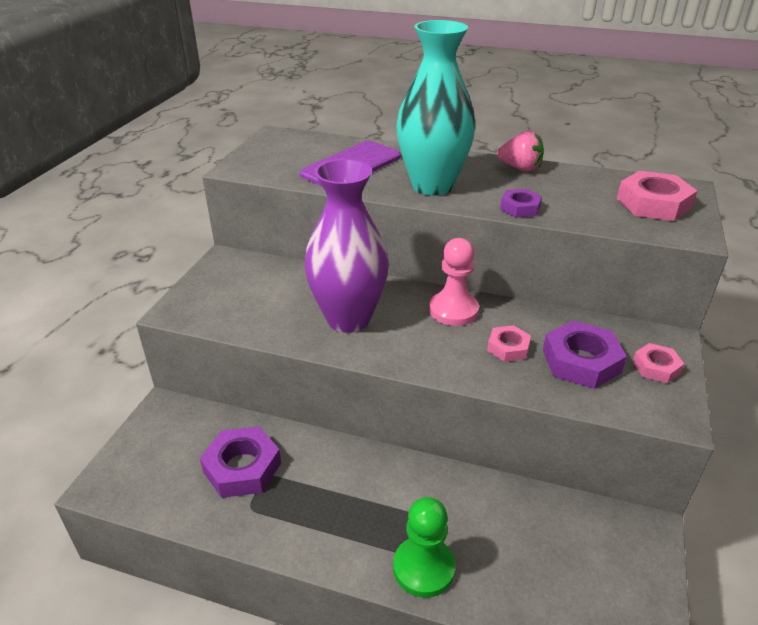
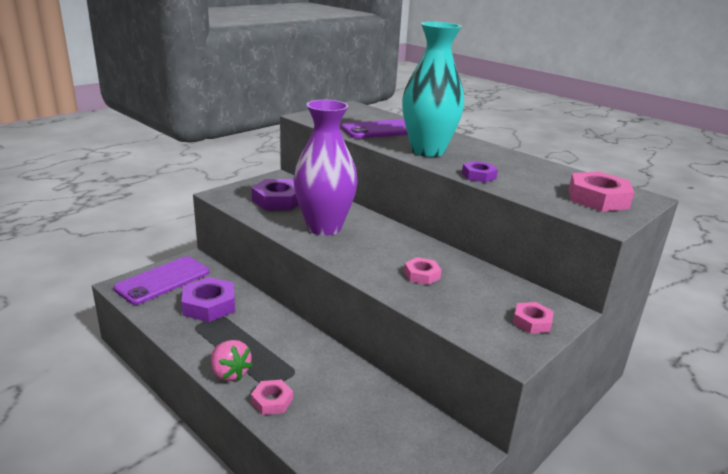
camera: 25 degrees right, 10 degrees down
green pawn [393,497,455,598] -> pink nut [251,379,293,415]
pink pawn [429,238,479,326] -> none
pink strawberry [497,131,544,171] -> pink strawberry moved to [211,340,252,381]
purple nut [543,320,627,389] -> purple nut moved to [251,179,299,210]
none -> purple phone [113,256,209,305]

